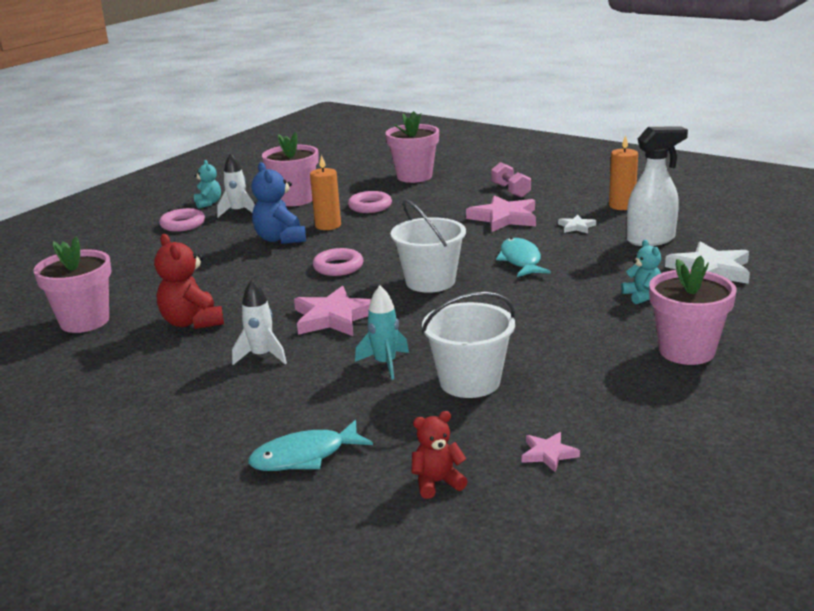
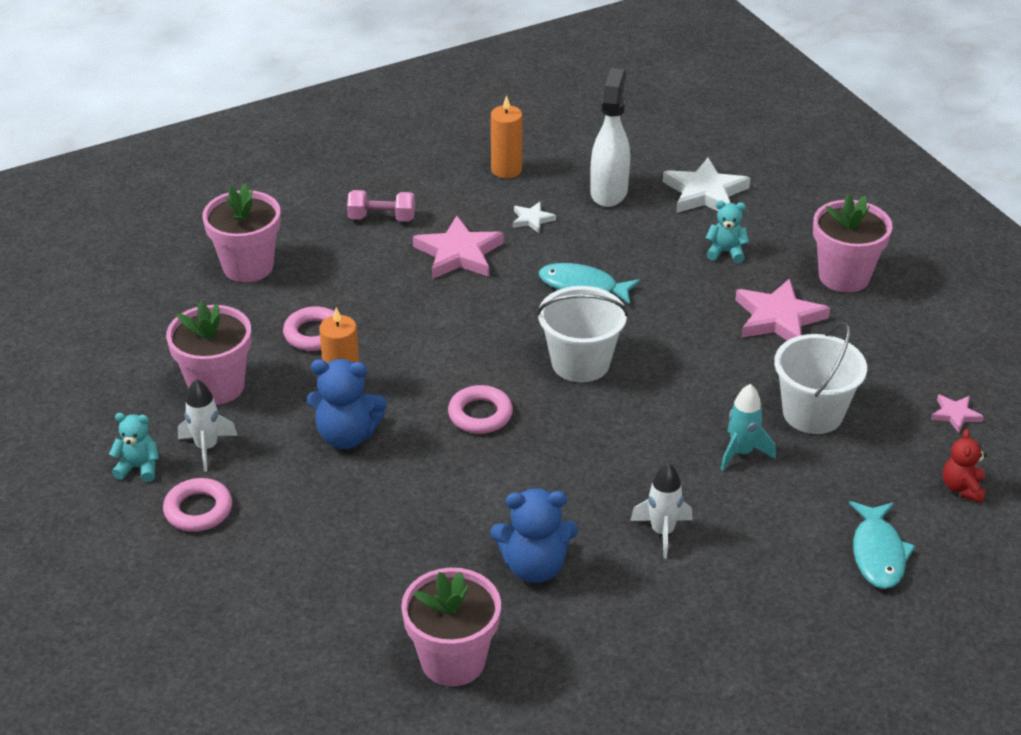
camera: 65 degrees left, 15 degrees up
red teddy bear [154,234,224,329] -> blue teddy bear [491,488,578,583]
pink star [294,286,371,336] -> pink star moved to [735,278,830,341]

